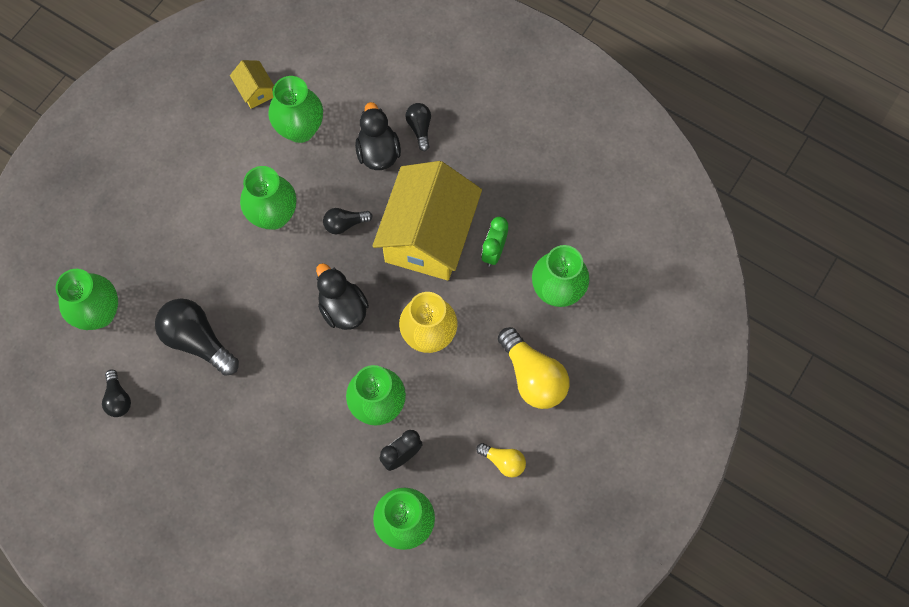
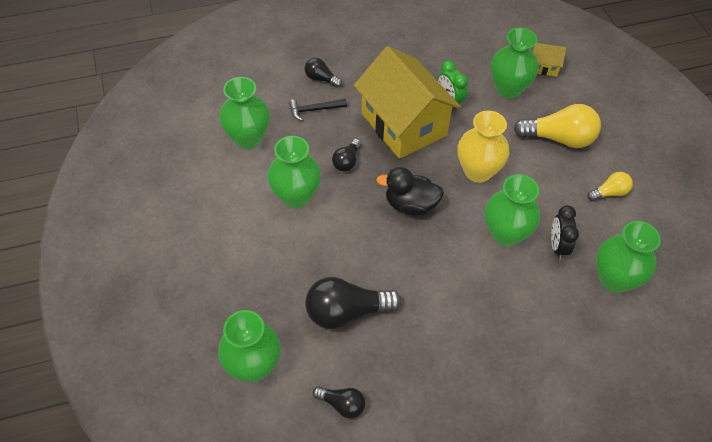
camera: 50 degrees left, 15 degrees down
yellow house [230,60,274,109] -> yellow house moved to [533,43,566,77]
black duck [355,102,401,170] -> black hammer [289,99,347,121]

